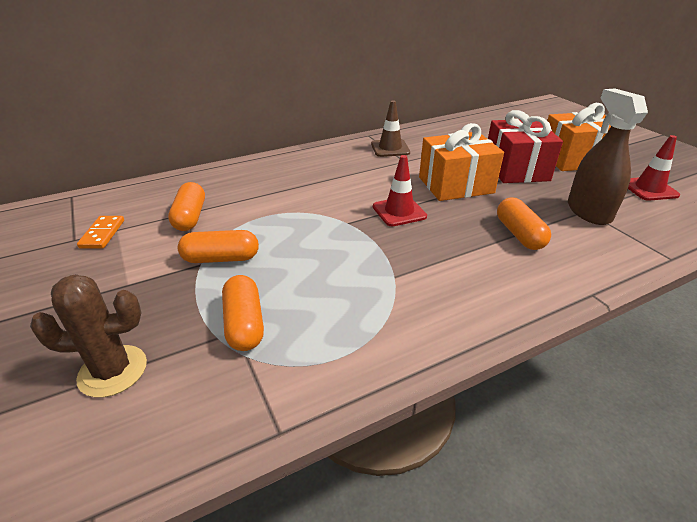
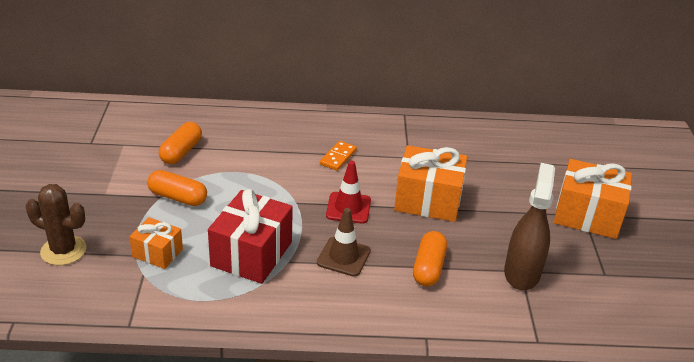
camera: 25 degrees right, 0 degrees up
orange domino [77,216,124,249] -> orange domino moved to [320,141,357,171]
orange capsule [222,275,264,351] -> orange gift [129,217,183,269]
brown traffic cone [371,100,410,157] -> brown traffic cone moved to [317,208,371,277]
red gift [488,110,563,183] -> red gift moved to [208,189,293,284]
red traffic cone [628,135,680,201] -> none

